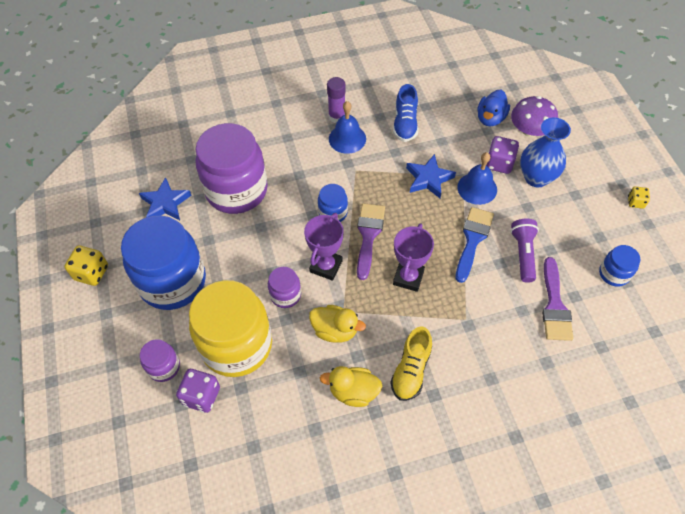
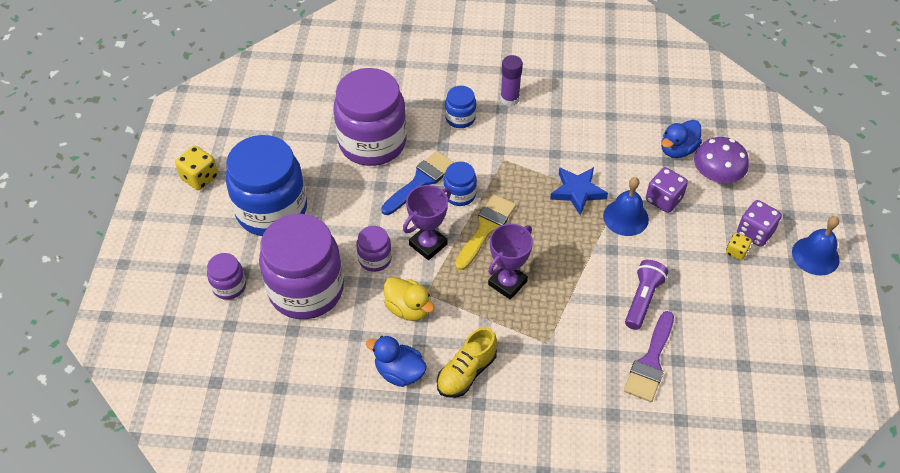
camera: 20 degrees right, 5 degrees down
blue star [139,177,192,220] -> none
purple dice [176,369,220,413] -> purple dice moved to [737,200,782,247]
yellow jar [189,280,272,377] -> purple jar [259,214,344,319]
yellow duck [320,366,382,407] -> blue duck [366,336,427,387]
blue bell [329,101,366,154] -> blue bell moved to [792,216,840,275]
purple brush [357,203,385,280] -> yellow brush [455,194,516,270]
blue shoe [393,84,418,142] -> none
blue brush [456,207,494,283] -> blue brush moved to [381,151,455,215]
blue vase [520,117,571,187] -> none
blue jar [599,245,640,287] -> blue jar moved to [445,86,476,128]
yellow dice [628,186,650,209] -> yellow dice moved to [726,233,752,260]

